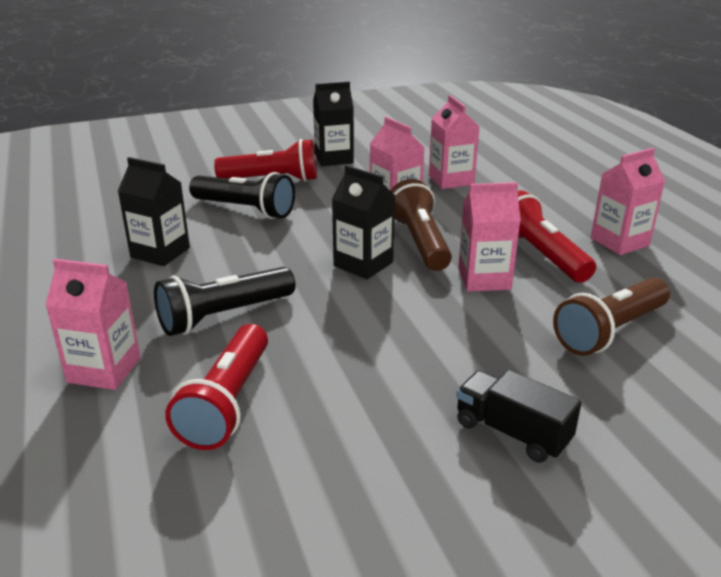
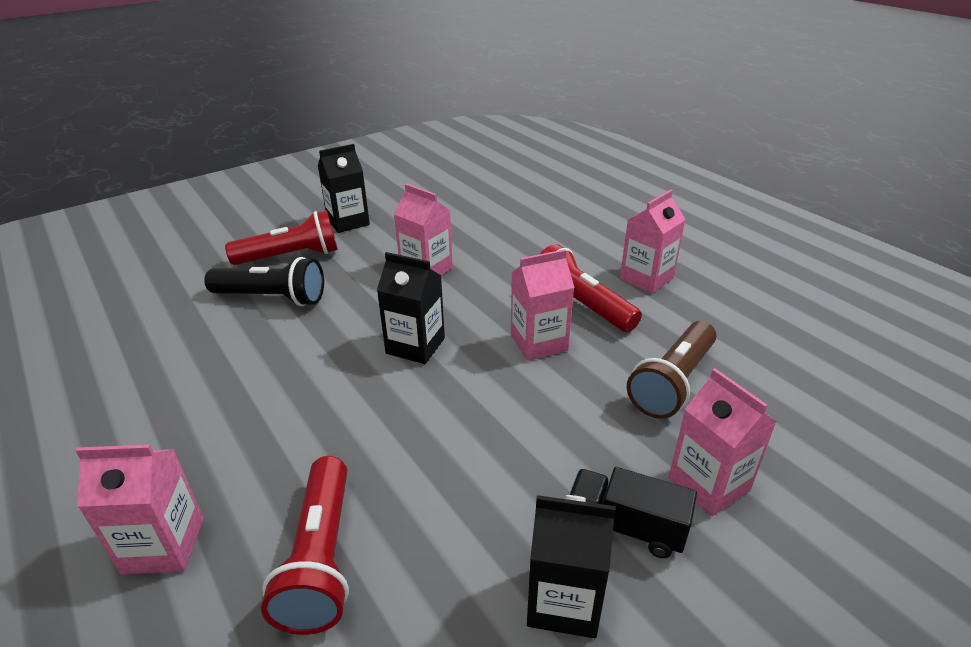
camera: 15 degrees left, 5 degrees up
black carton [118,157,190,266] -> black carton moved to [527,495,616,638]
black flashlight [154,267,295,336] -> none
brown flashlight [391,179,452,271] -> none
pink carton [429,95,479,189] -> pink carton moved to [669,368,777,516]

